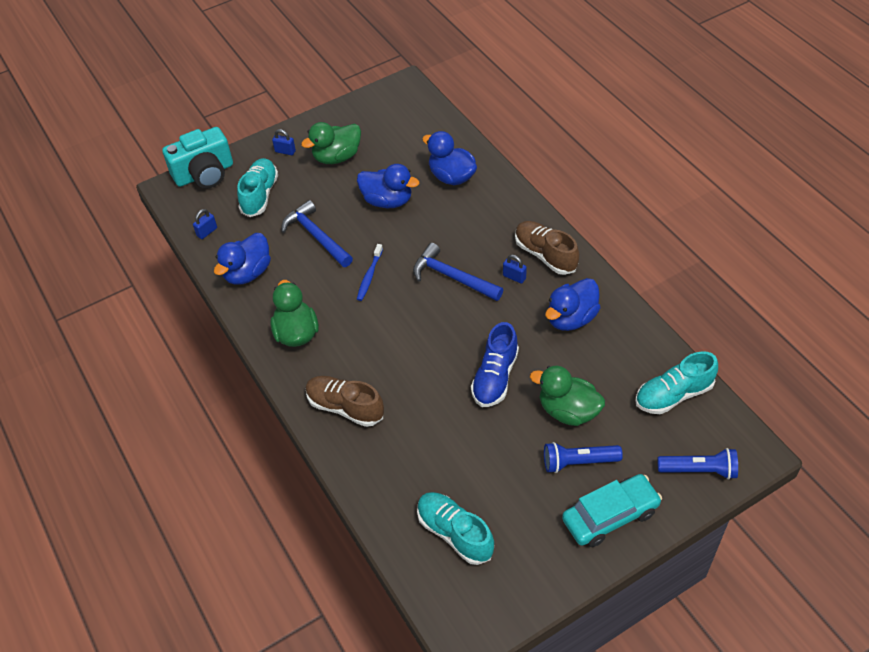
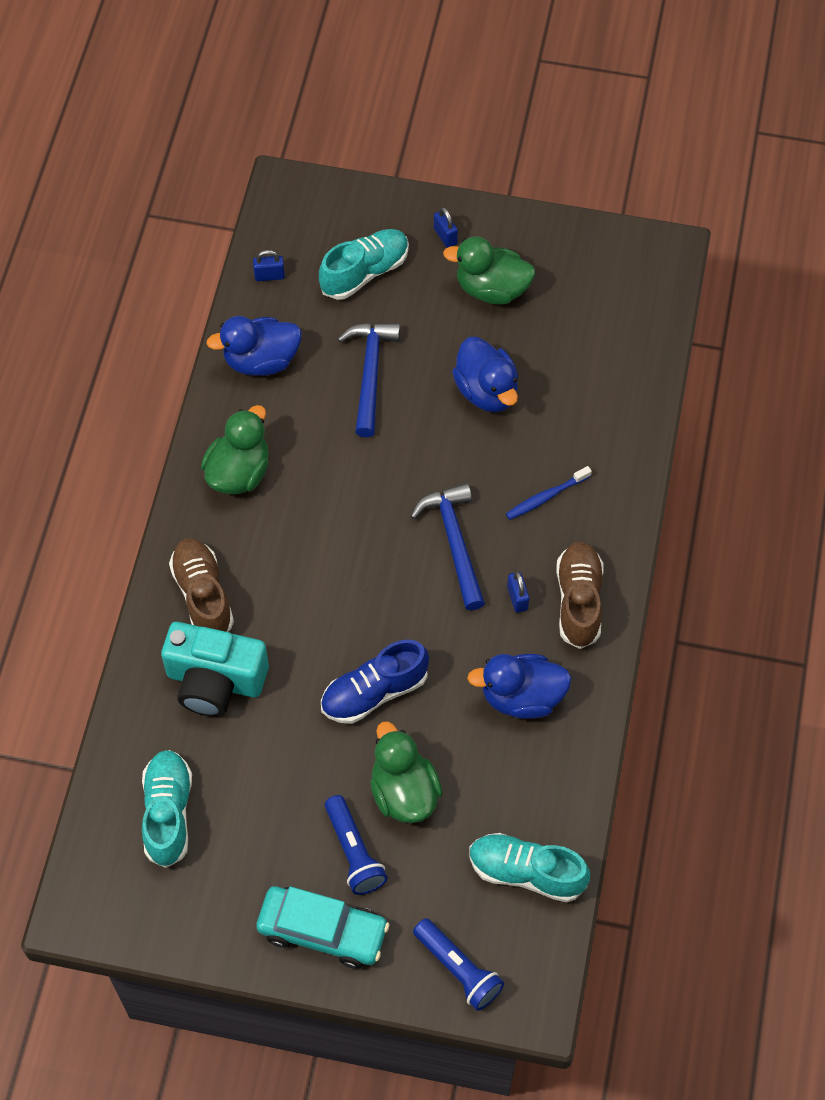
camera: 40 degrees right, 10 degrees up
turquoise camera [162,127,233,189] -> turquoise camera moved to [161,622,269,717]
blue toothbrush [357,244,383,301] -> blue toothbrush moved to [506,466,592,520]
blue duck [422,131,477,185] -> none
blue flashlight [544,442,623,473] -> blue flashlight turned 150 degrees counterclockwise [325,795,388,895]

